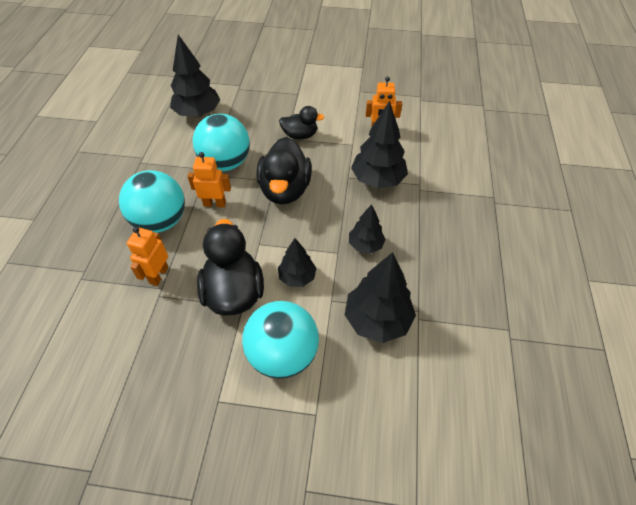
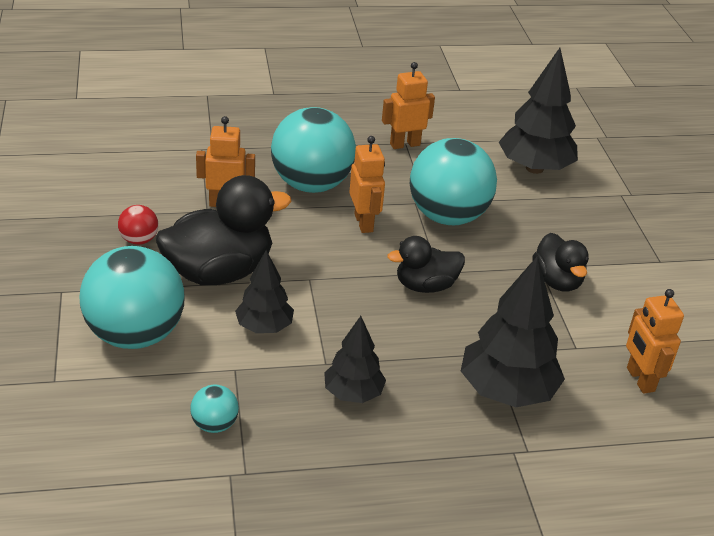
camera: 70 degrees right, 15 degrees down
black duck [256,137,312,204] -> black duck [387,236,465,293], size x0.58
black tree [345,252,416,343] -> turquoise ball [190,385,239,433]
none -> red ball [118,205,158,245]
none -> orange robot [382,62,435,149]

